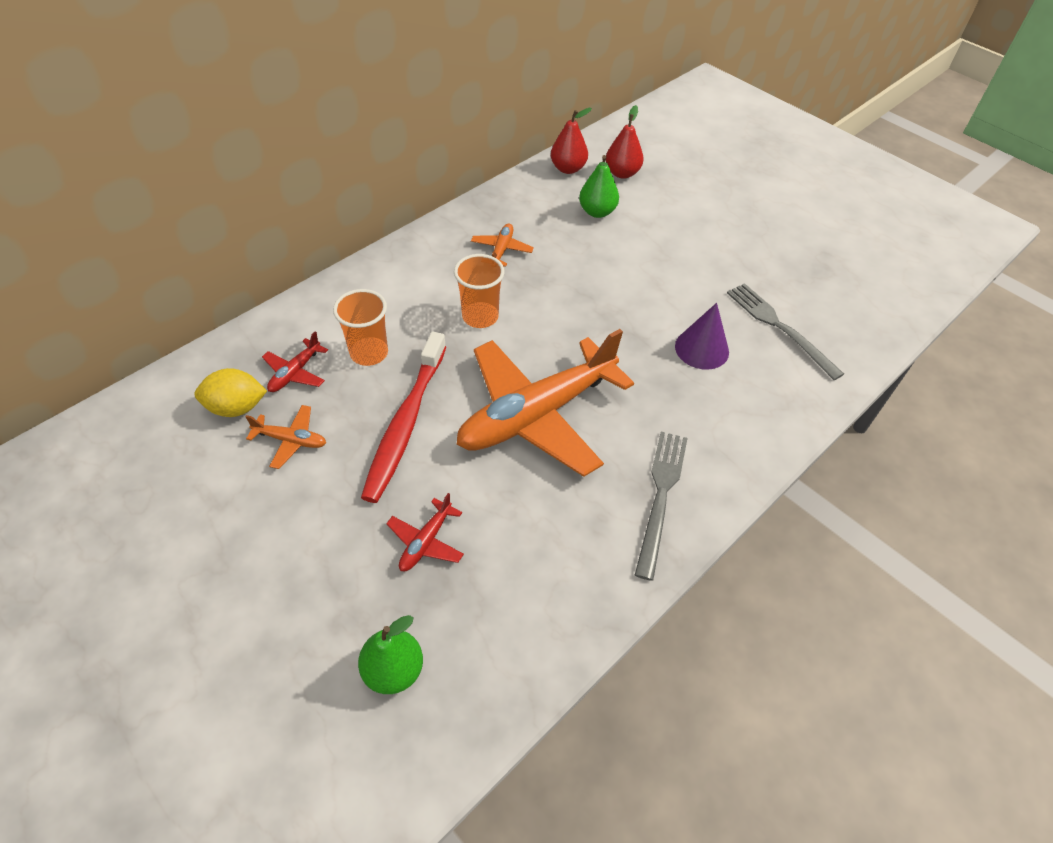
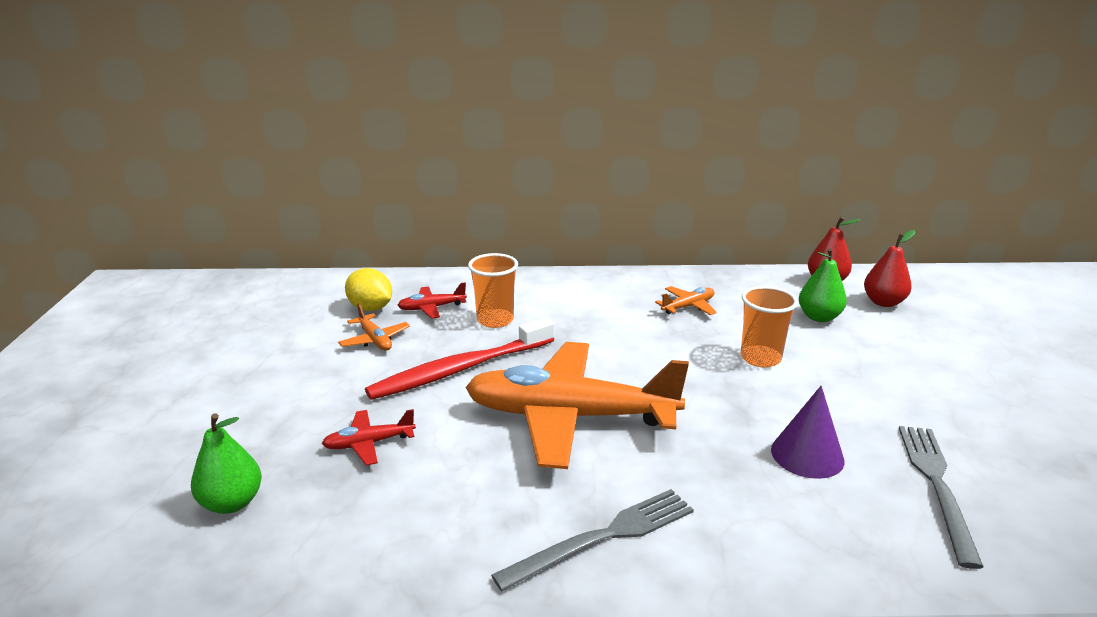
camera: 45 degrees right, 25 degrees down
orange cup [454,254,504,328] -> orange cup moved to [741,286,798,368]

